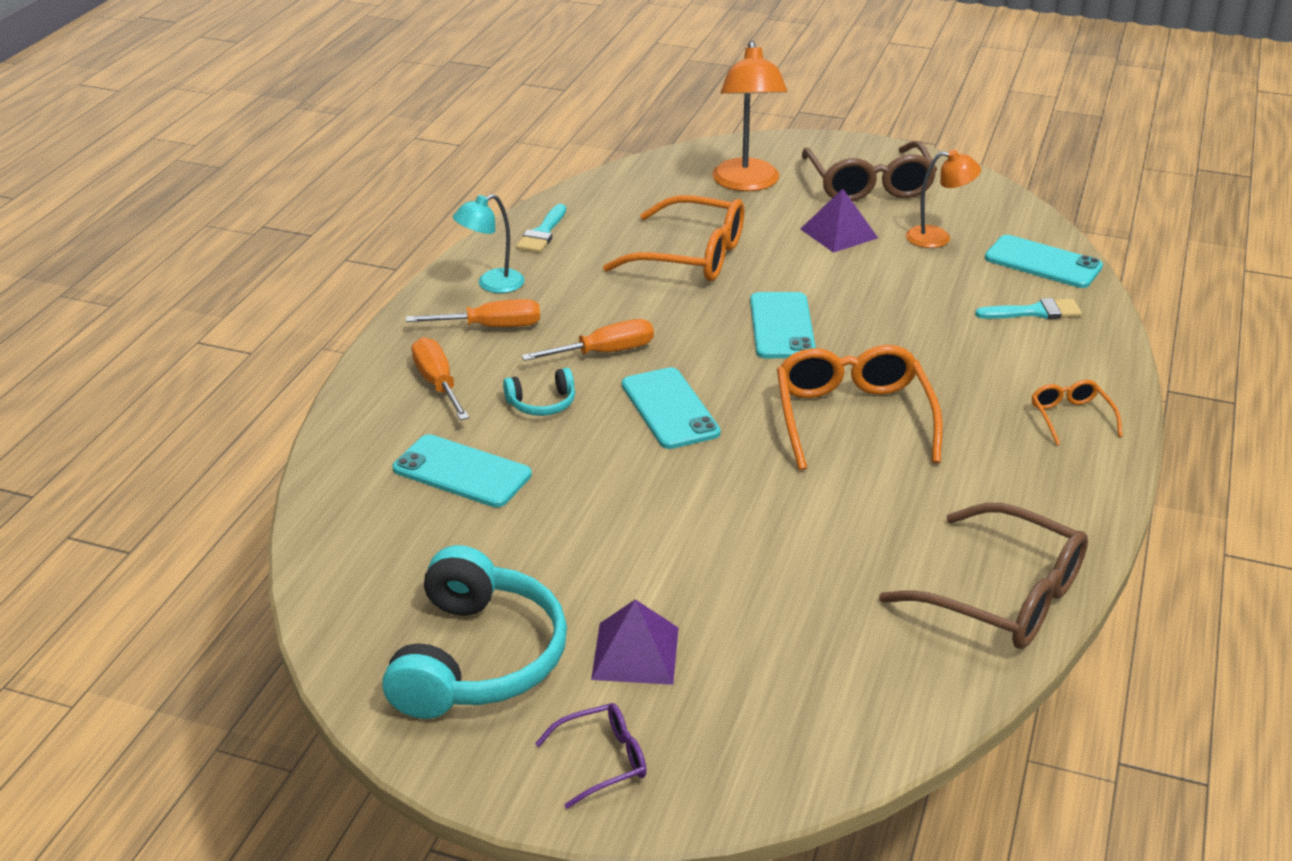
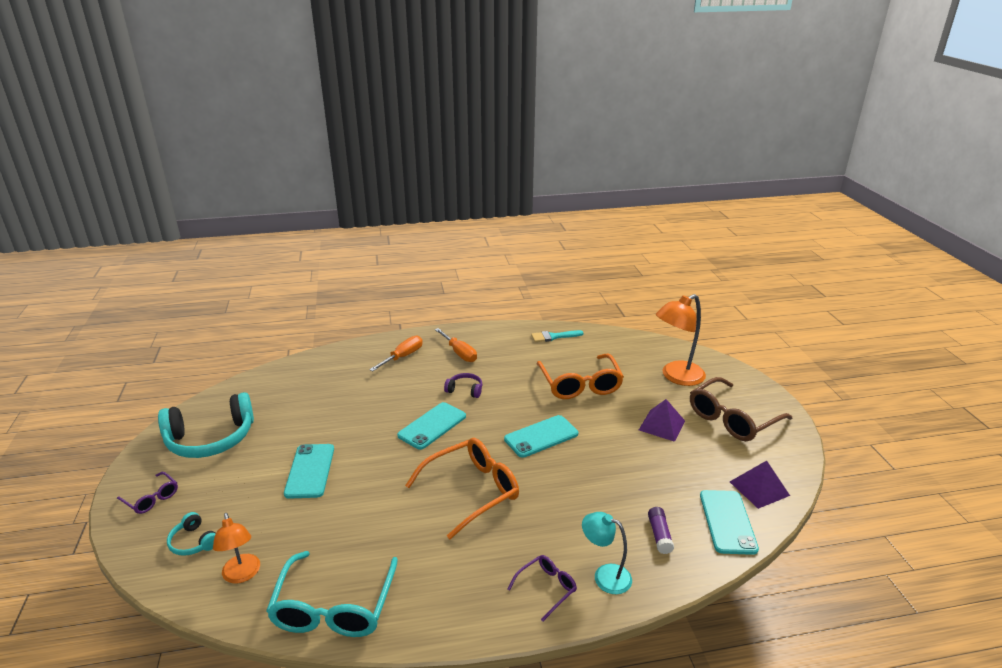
camera: 60 degrees right, 5 degrees down
turquoise phone [393,434,532,507] -> turquoise phone moved to [284,444,334,499]
turquoise lamp [453,194,525,293] -> turquoise lamp moved to [582,512,632,594]
turquoise headphones [503,368,575,416] -> turquoise headphones moved to [167,512,216,556]
orange screwdriver [521,319,654,361] -> purple headphones [444,373,482,398]
purple pyramid [591,599,678,685] -> purple pyramid moved to [730,461,790,509]
brown glasses [879,503,1088,649] -> turquoise glasses [266,551,398,637]
orange lamp [906,150,981,248] -> orange lamp moved to [213,513,260,583]
turquoise brush [975,298,1082,319] -> purple glue stick [648,507,674,554]
orange glasses [1032,380,1123,446] -> purple glasses [507,555,577,621]

